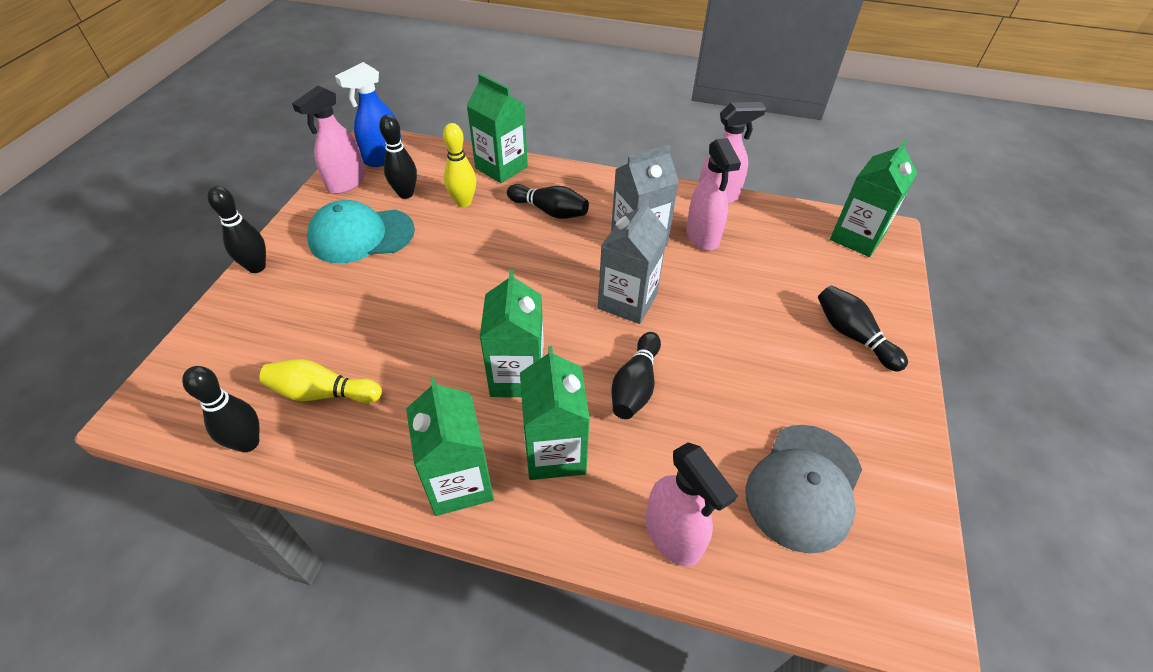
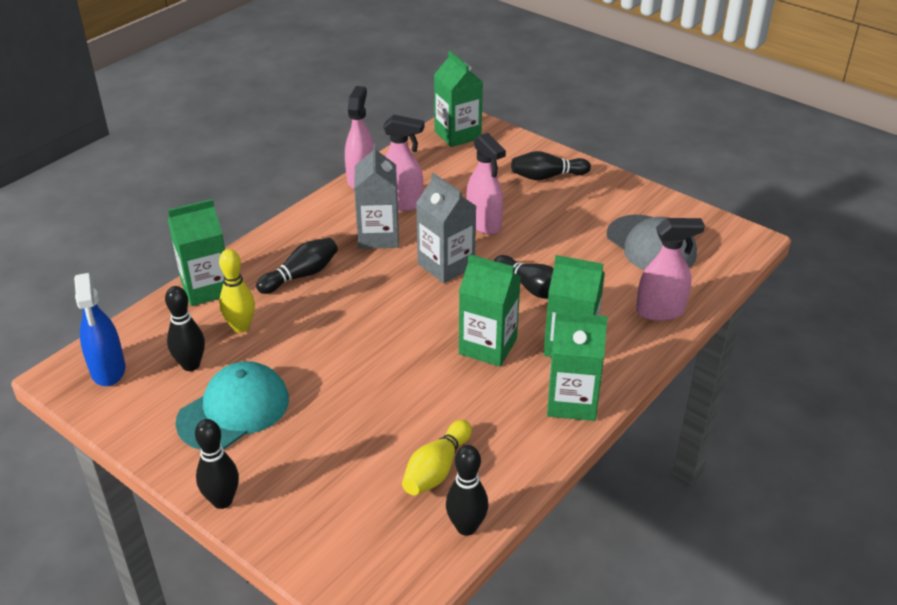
camera: 65 degrees left, 10 degrees down
pink spray bottle [292,86,366,194] -> pink spray bottle moved to [466,133,506,234]
turquoise cap [307,200,415,263] -> turquoise cap turned 150 degrees counterclockwise [176,361,289,450]

